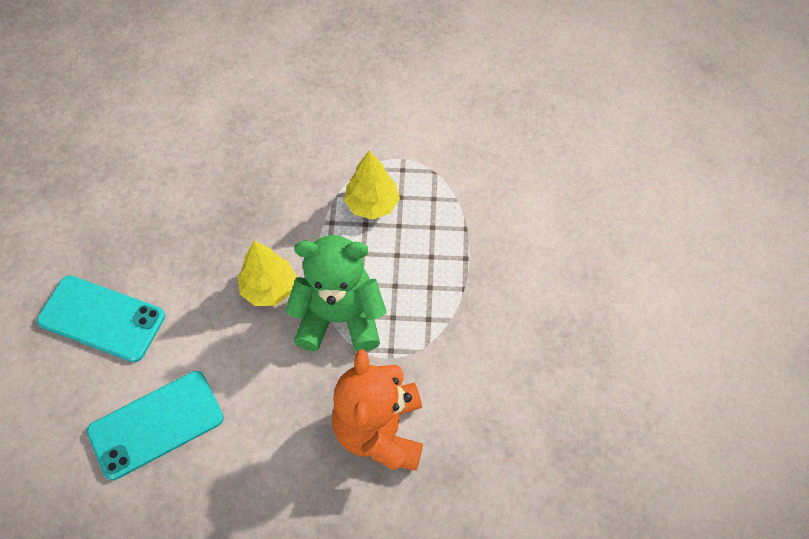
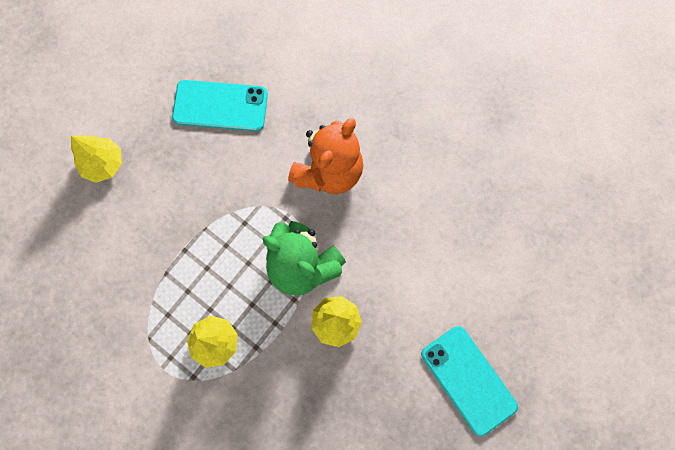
camera: 145 degrees left, 15 degrees up
turquoise phone [87,371,224,480] -> turquoise phone moved to [172,80,268,131]
none -> yellow tree [71,135,122,183]

